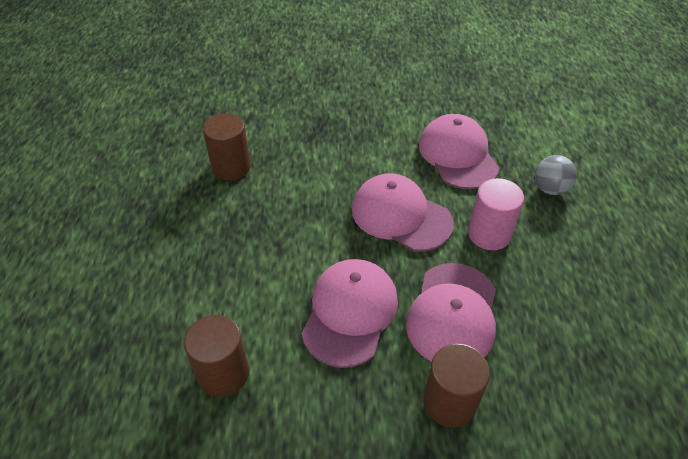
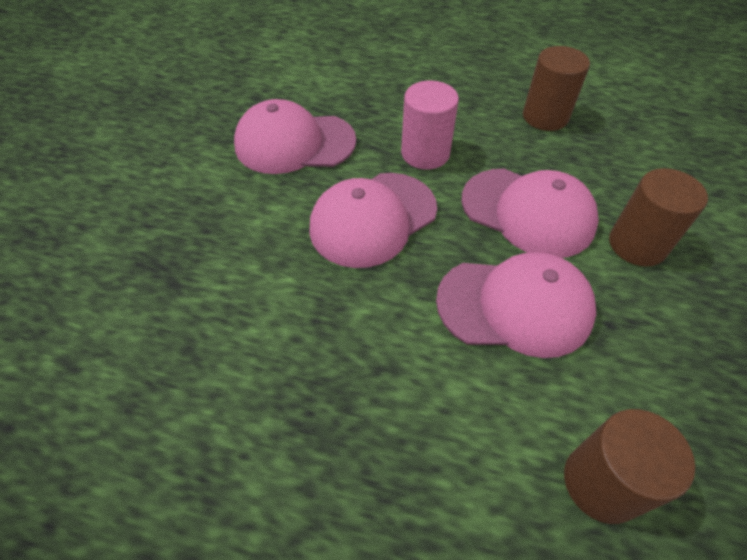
camera: 75 degrees left, 5 degrees up
brown cylinder [203,114,251,180] -> brown cylinder moved to [523,46,590,131]
pink cap [302,259,398,368] -> pink cap turned 150 degrees clockwise [436,252,596,358]
grey ball [535,155,577,195] -> none

